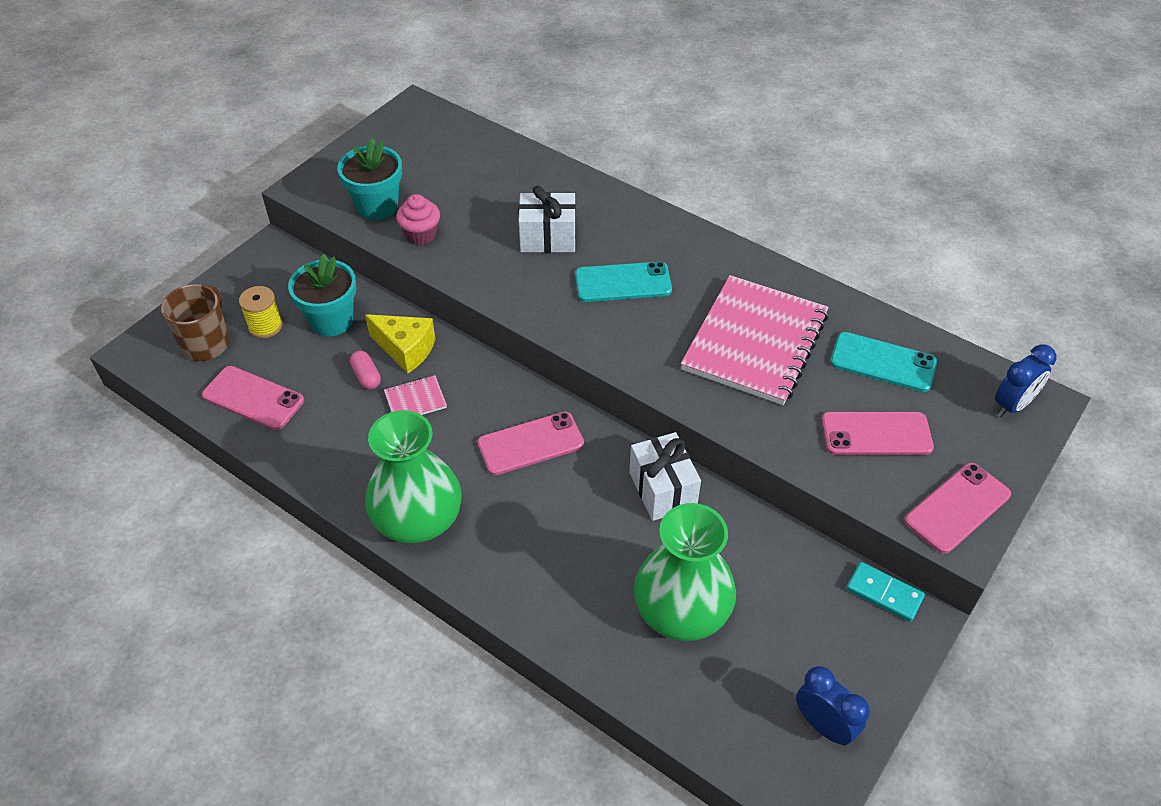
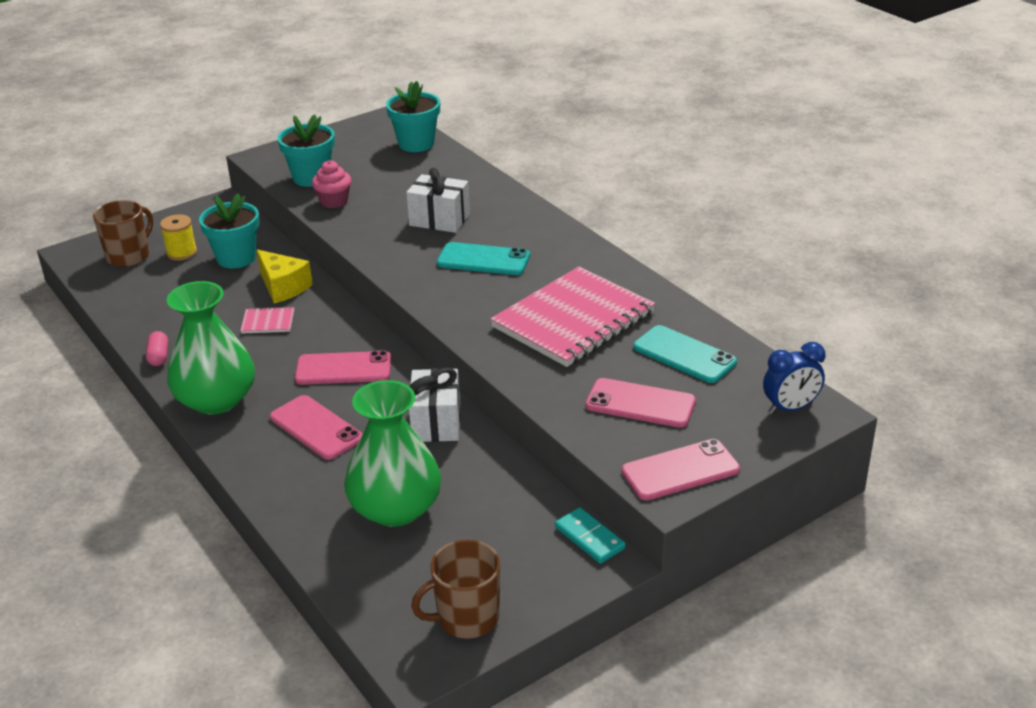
camera: 20 degrees right, 15 degrees down
pink phone [202,366,304,430] -> pink phone moved to [270,395,363,460]
pink capsule [350,351,381,390] -> pink capsule moved to [146,331,168,366]
blue clock [796,666,870,745] -> brown mug [411,540,500,639]
none -> turquoise flower pot [386,81,440,152]

